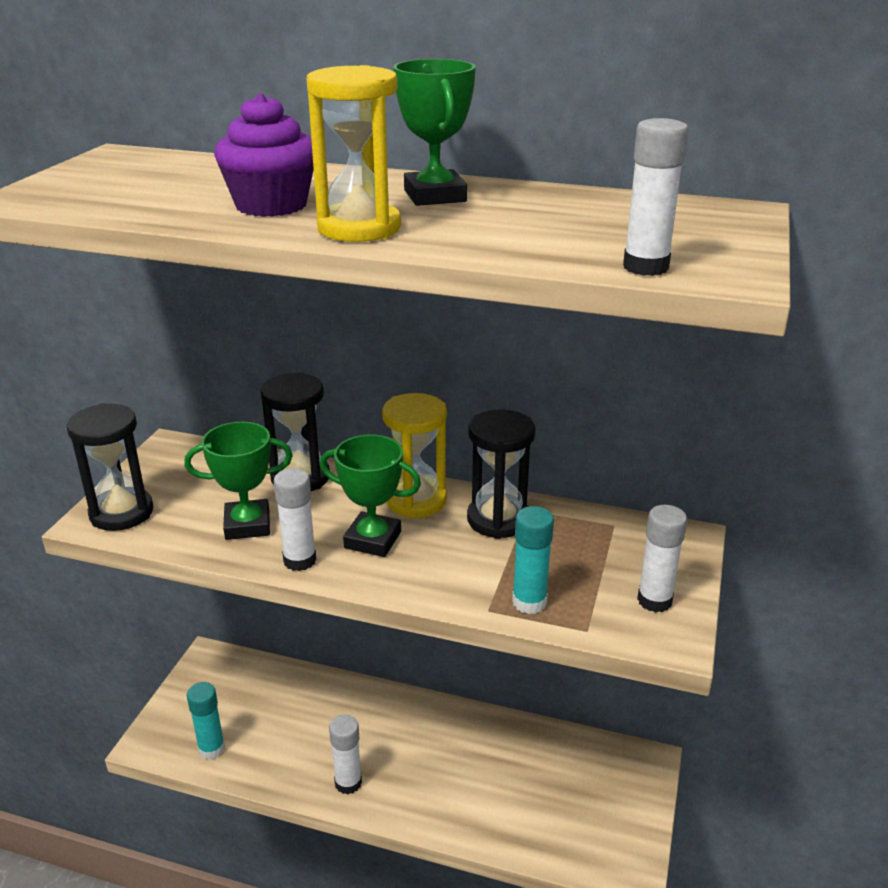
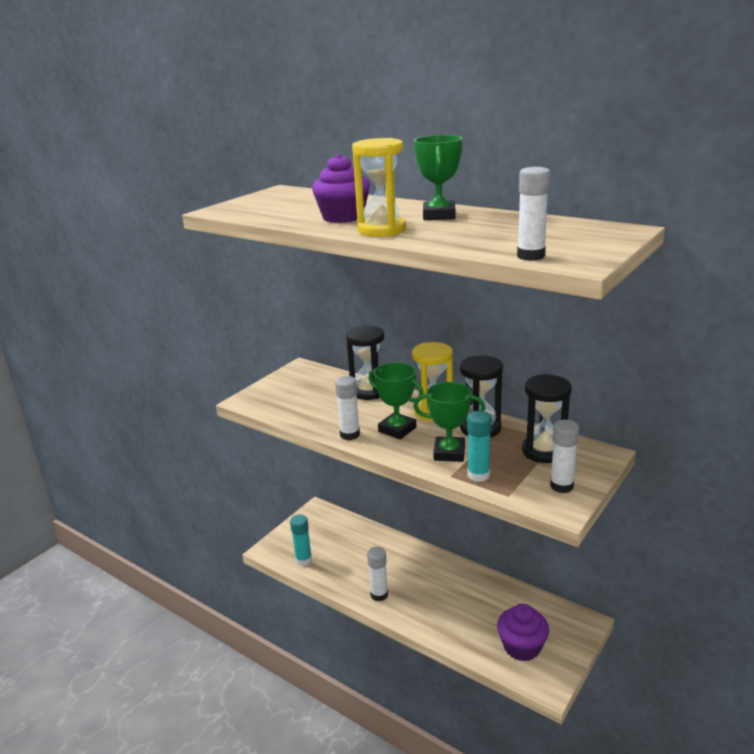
camera: 20 degrees right, 5 degrees down
black hourglass [67,403,154,531] -> black hourglass moved to [522,374,572,463]
green trophy [184,422,293,540] -> green trophy moved to [413,382,485,462]
none -> purple cupcake [497,604,549,662]

